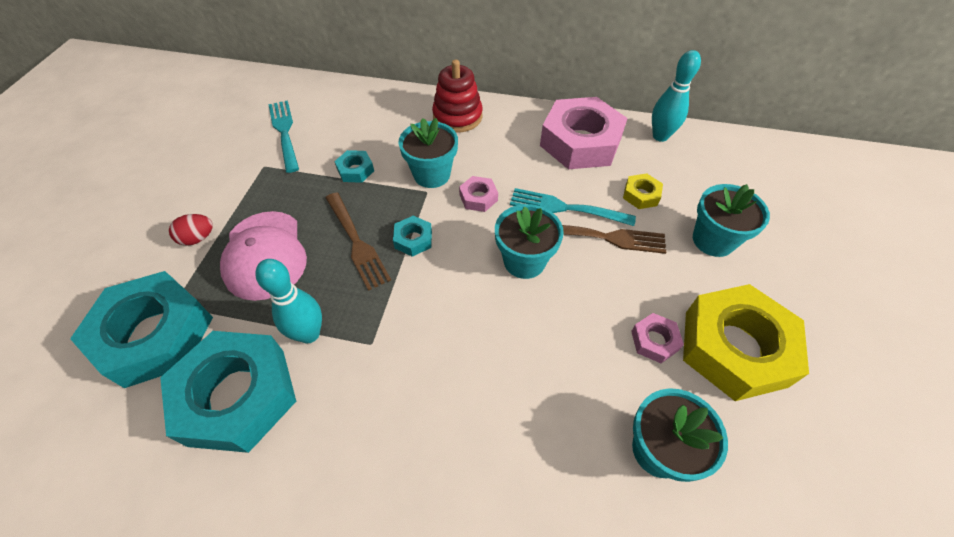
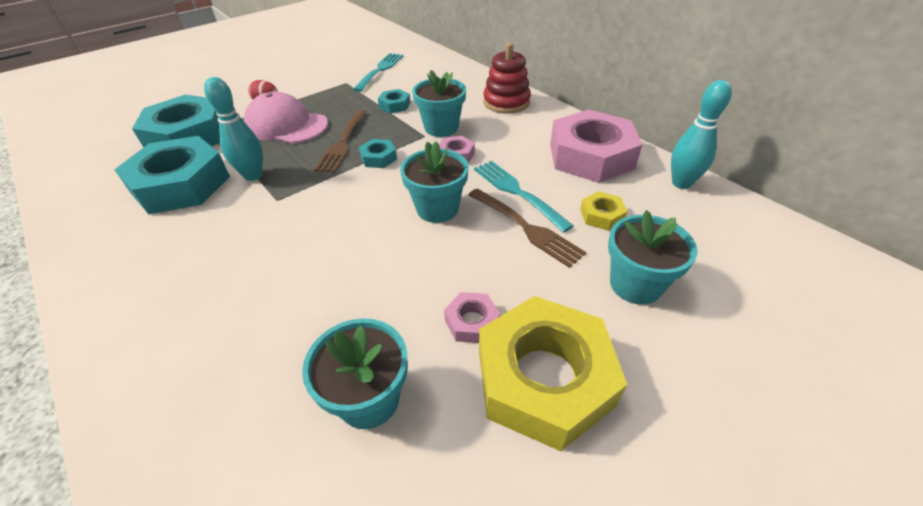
camera: 40 degrees right, 10 degrees down
pink cap [220,211,307,301] -> pink cap turned 90 degrees clockwise [244,91,328,144]

